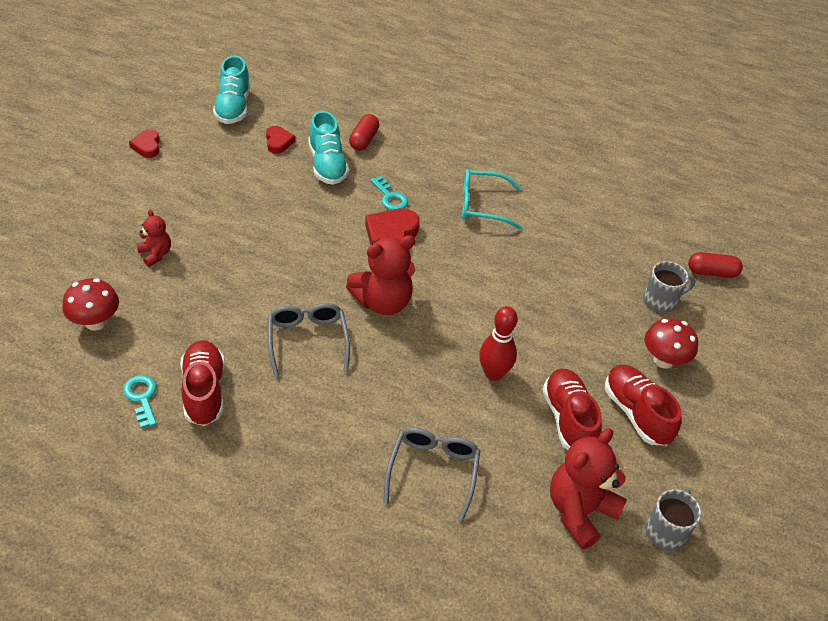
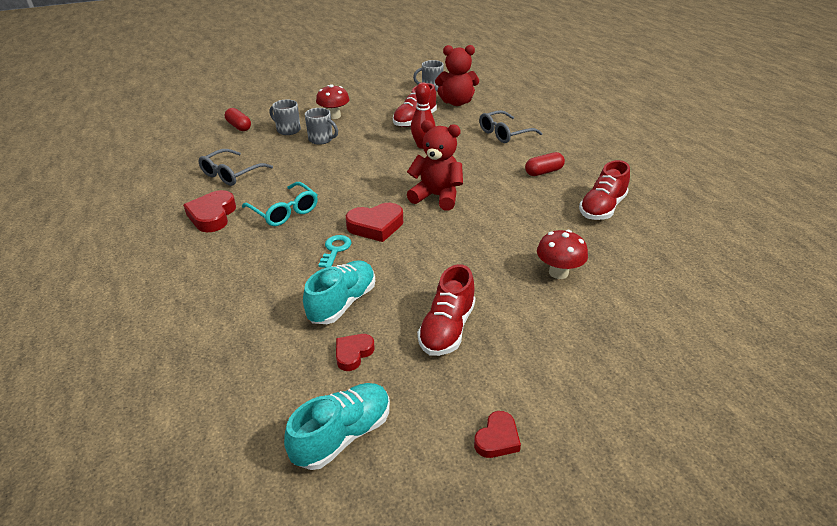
camera: 130 degrees left, 10 degrees down
red mushroom [63,278,119,331] -> red mushroom moved to [537,230,588,279]
turquoise key [123,375,157,428] -> none
red teddy bear [137,209,171,267] -> none
grey glasses [268,303,350,377] -> grey glasses moved to [198,149,273,186]
red capsule [349,114,379,151] -> red capsule moved to [525,152,565,176]
red shoe [605,365,682,445] -> red shoe moved to [417,264,475,356]
none -> red heart [183,190,236,232]
none -> grey mug [305,108,338,145]

